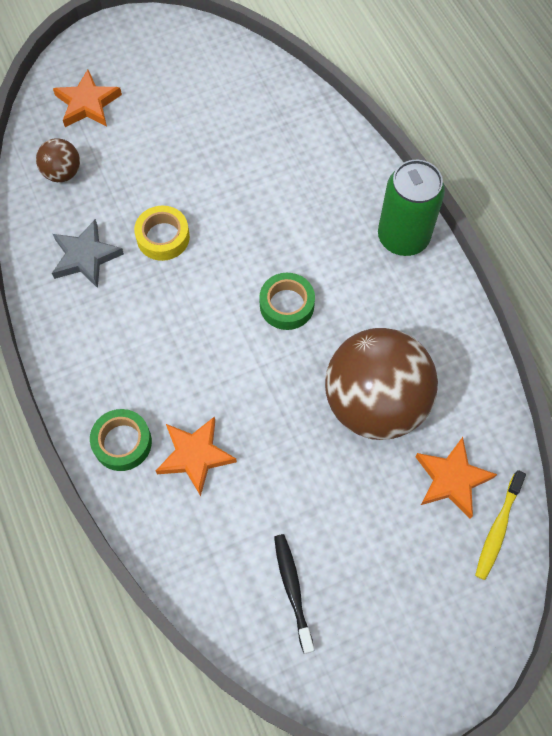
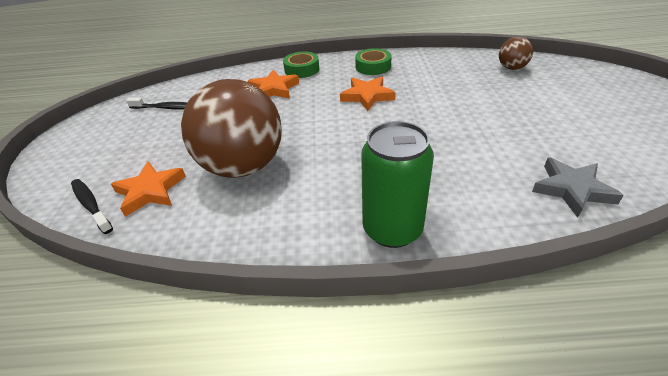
camera: 115 degrees right, 25 degrees down
grey star [52,219,124,288] -> grey star moved to [532,157,624,218]
orange star [53,70,122,127] -> orange star moved to [340,77,396,111]
yellow tape [134,205,190,261] -> none
green tape [259,273,315,330] -> green tape moved to [355,48,392,75]
yellow toothbrush [475,470,526,580] -> black toothbrush [71,179,113,234]

